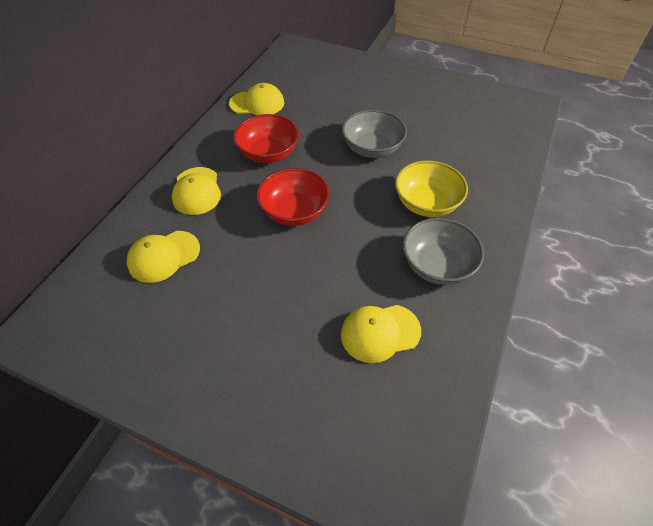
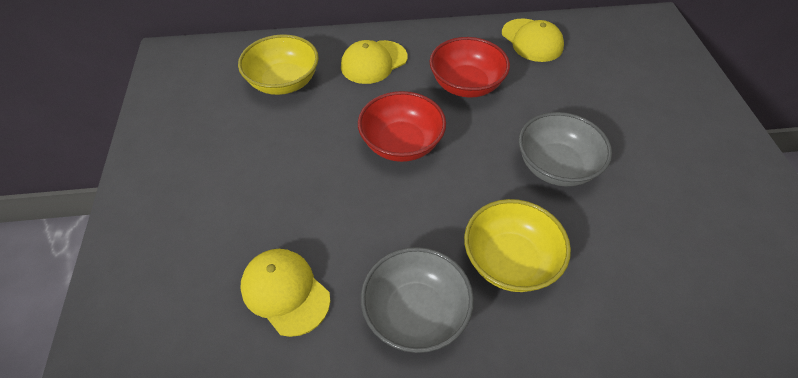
camera: 60 degrees right, 0 degrees up
yellow cap [127,231,200,283] -> yellow bowl [238,34,319,95]

